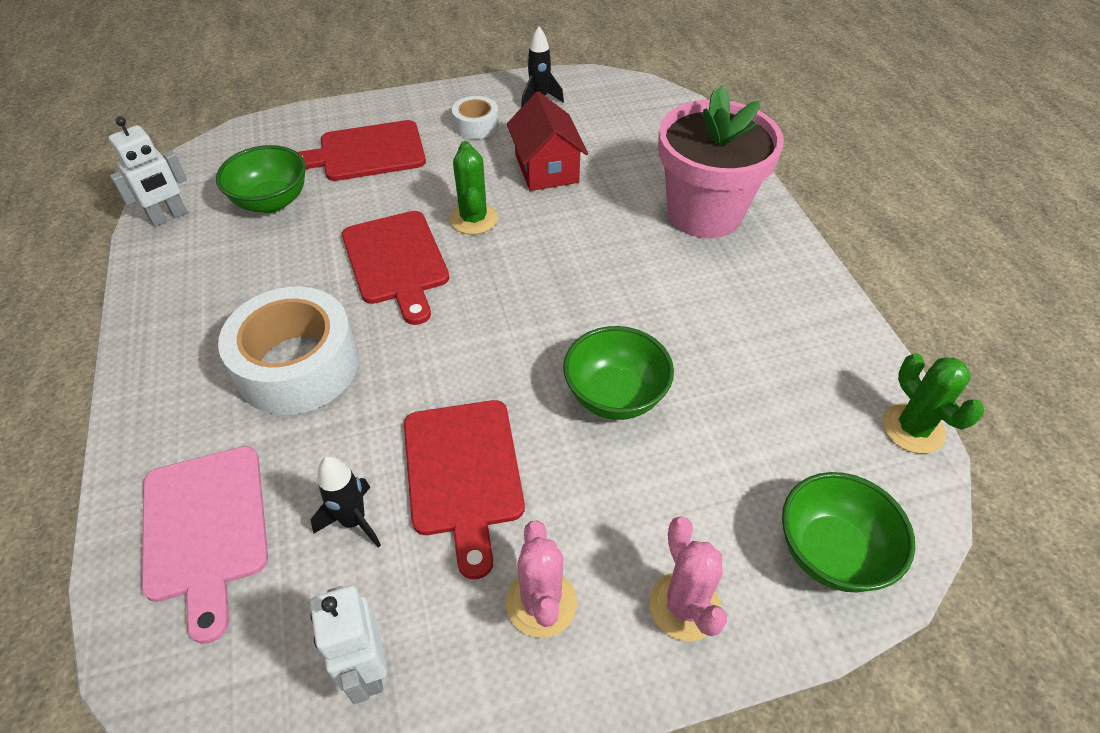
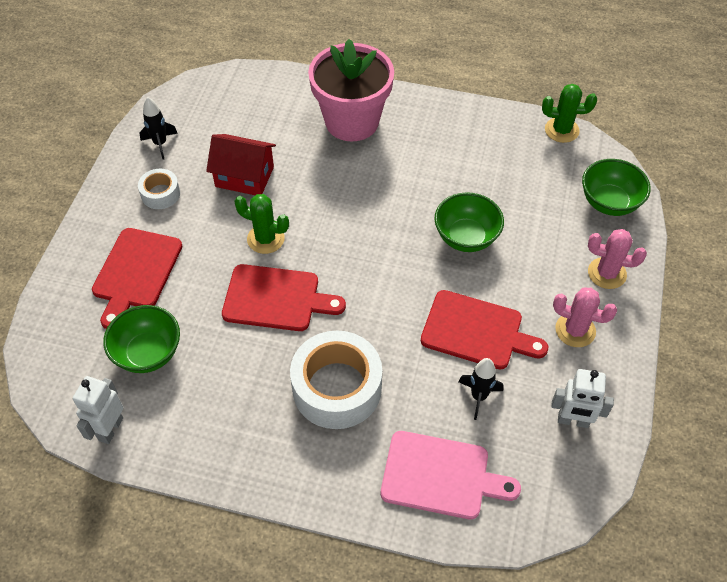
camera: 60 degrees left, 5 degrees up
white robot [109,117,187,227] -> white robot turned 150 degrees counterclockwise [73,376,124,444]

